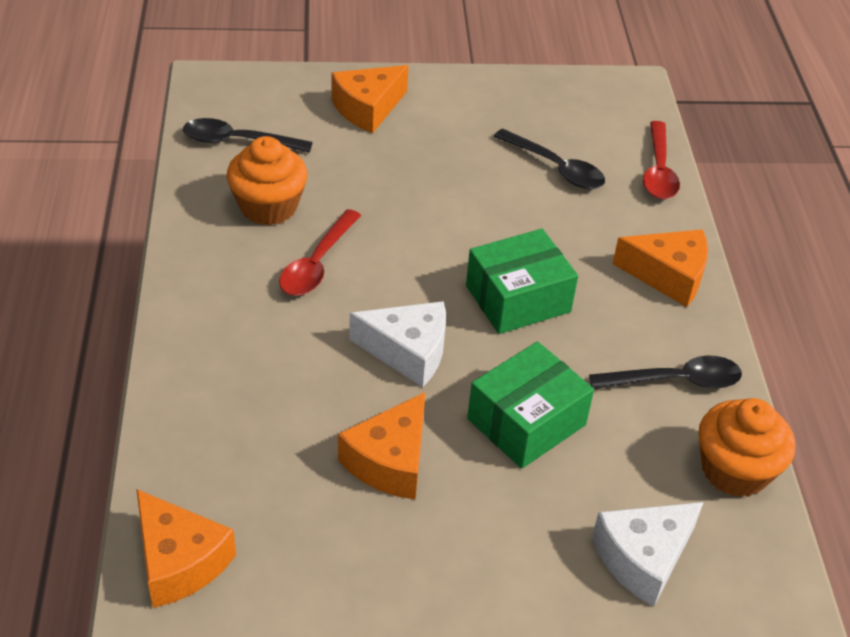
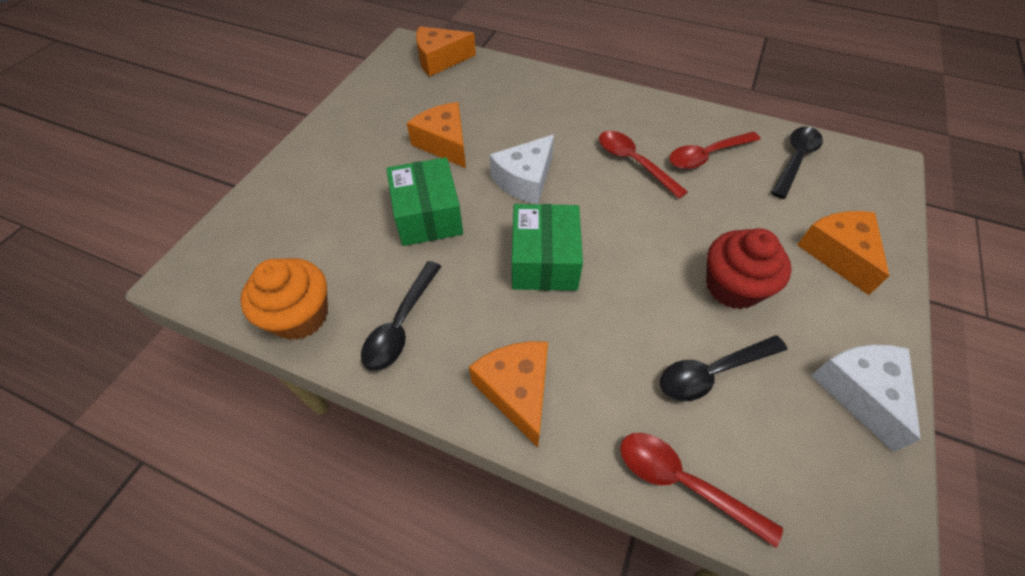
camera: 120 degrees right, 10 degrees up
orange cupcake [227,136,308,225] -> red spoon [669,132,761,169]
white cheese [592,502,704,607] -> white cheese moved to [811,345,921,452]
orange cheese [613,229,708,307] -> orange cheese turned 120 degrees clockwise [469,341,548,447]
none -> red cupcake [706,228,792,309]

